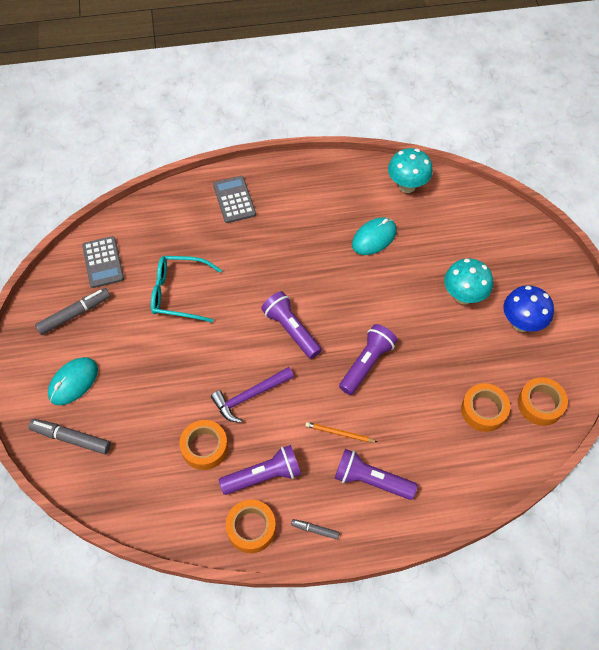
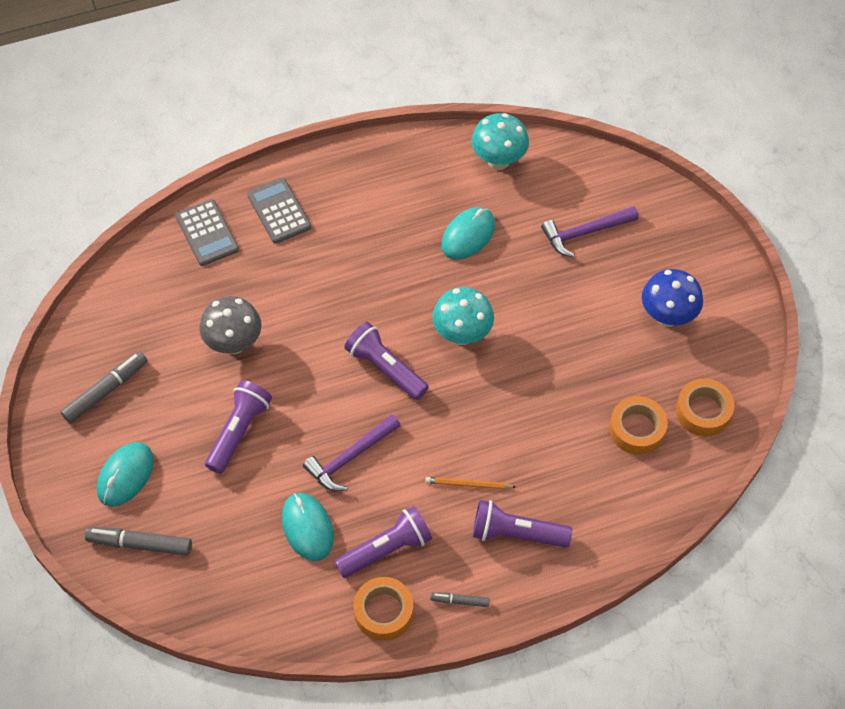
camera: 10 degrees left, 0 degrees up
grey calculator [82,236,124,288] -> grey calculator moved to [176,199,239,266]
turquoise glasses [151,256,222,322] -> grey mushroom [199,296,262,354]
orange tape [179,420,228,470] -> turquoise mouse [282,493,334,561]
purple flashlight [339,324,398,395] -> purple flashlight moved to [205,380,272,474]
turquoise mushroom [444,258,493,305] -> turquoise mushroom moved to [432,287,494,345]
none -> purple hammer [541,206,639,258]

